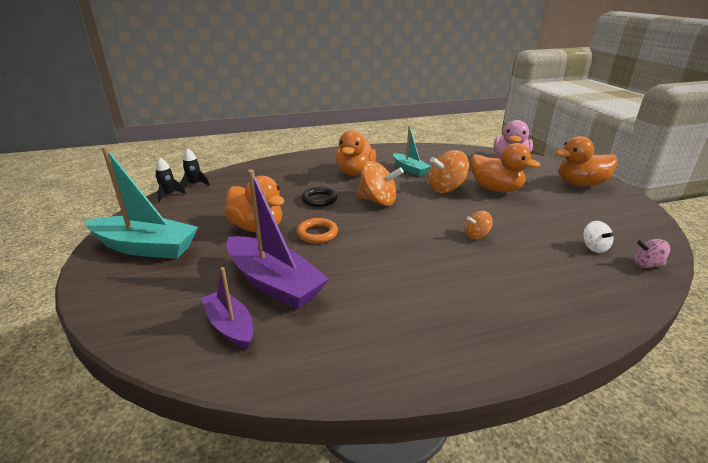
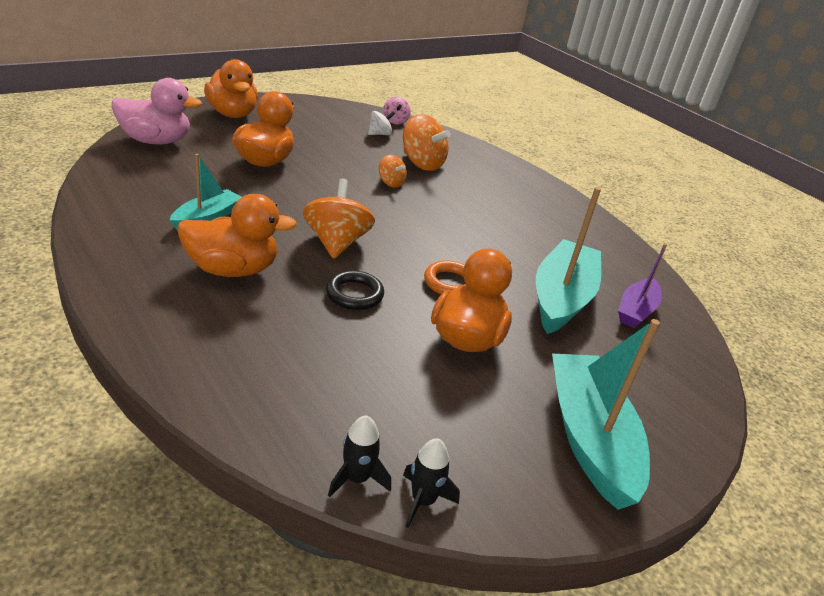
camera: 115 degrees left, 5 degrees up
purple boat [226,169,329,309] -> turquoise boat [536,187,601,334]
orange spinning top [428,150,469,193] -> orange spinning top moved to [403,114,451,171]

